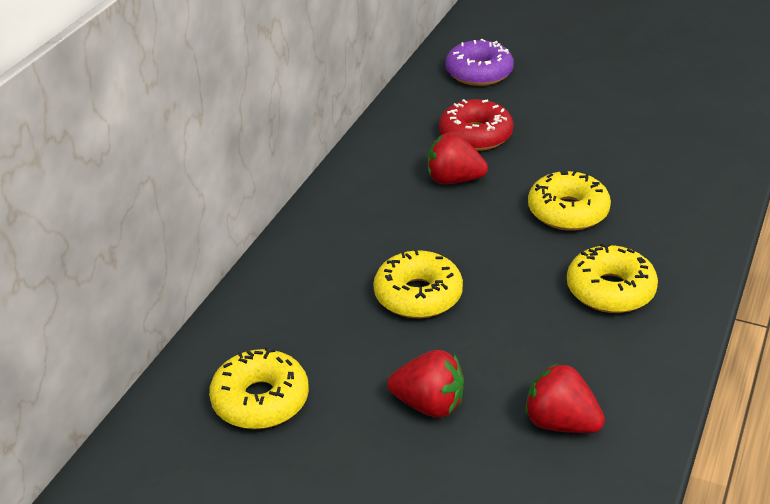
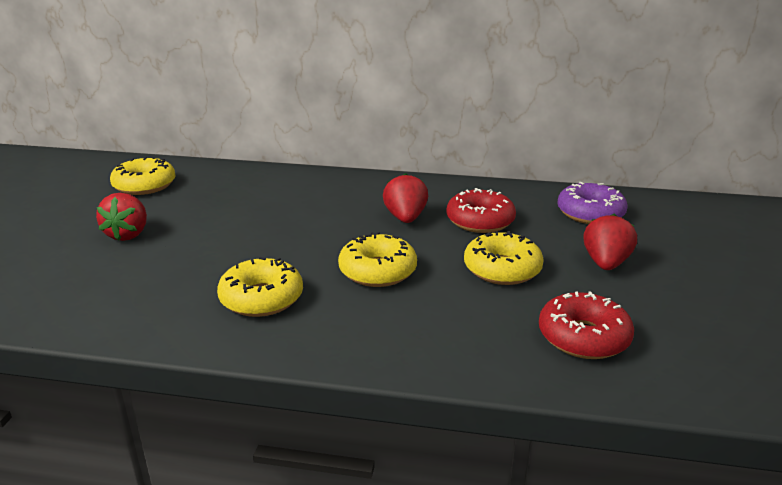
camera: 75 degrees right, 10 degrees down
yellow donut [373,249,463,318] -> yellow donut moved to [464,231,544,285]
red strawberry [525,363,605,433] -> red strawberry moved to [583,214,637,270]
none -> red donut [539,291,634,359]

